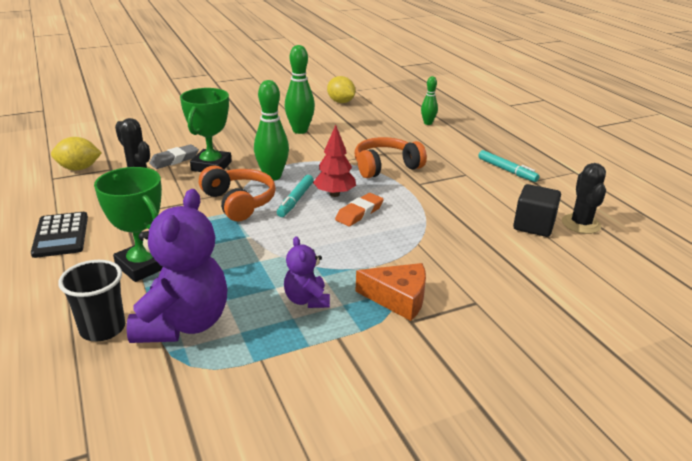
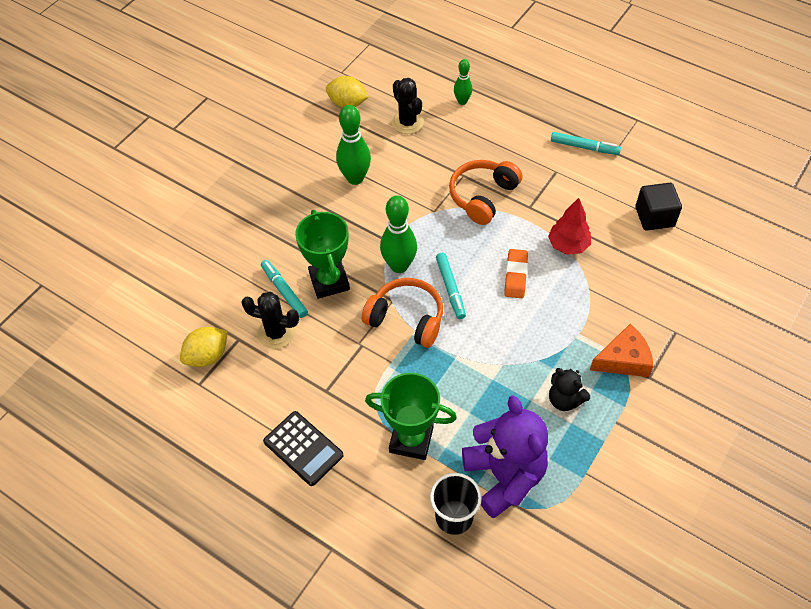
camera: 30 degrees left, 25 degrees up
grey eraser [149,144,199,169] -> turquoise marker [261,260,308,318]
purple teddy bear [284,236,330,308] -> black teddy bear [549,368,590,411]
red tree [313,125,356,197] -> red tree moved to [548,198,591,255]
black cactus [562,163,606,234] -> black cactus moved to [392,78,424,134]

